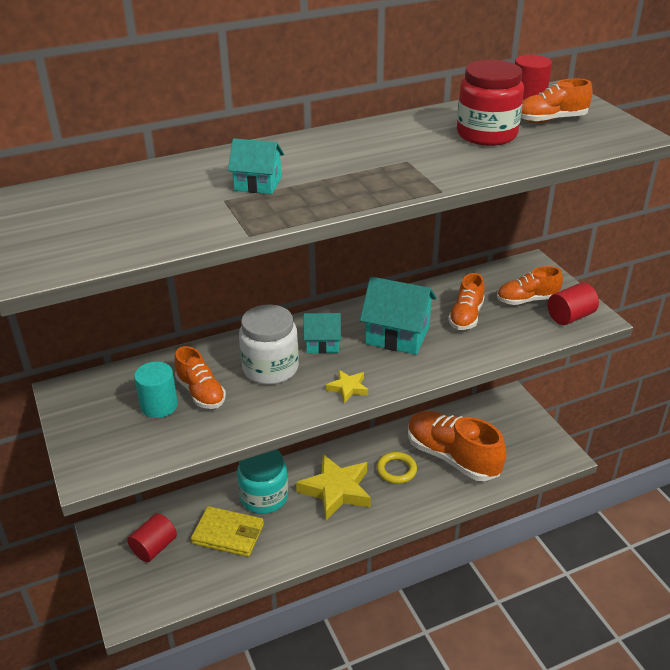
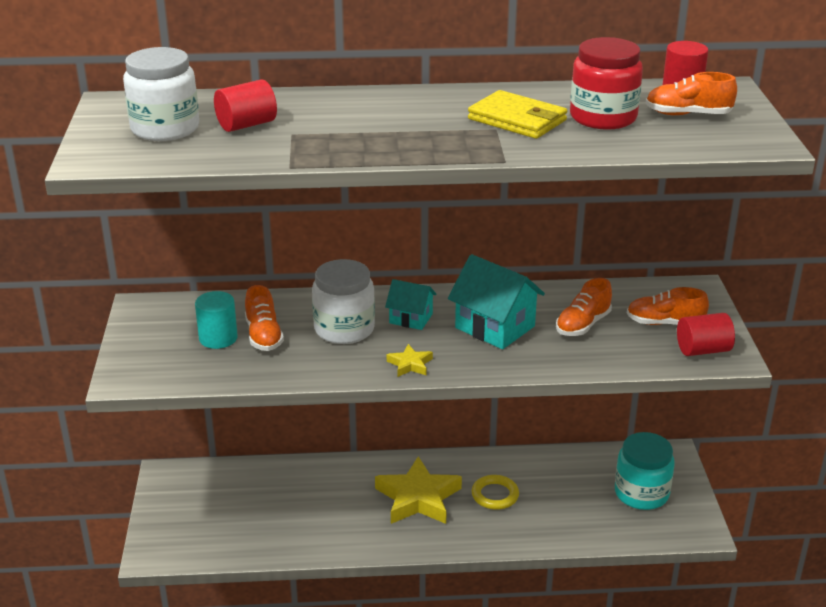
camera: 20 degrees right, 5 degrees down
red cylinder [127,513,177,562] -> red cylinder moved to [214,79,277,132]
yellow wallet [191,506,264,557] -> yellow wallet moved to [468,90,567,139]
turquoise house [228,139,284,194] -> none
turquoise jar [237,449,288,514] -> turquoise jar moved to [615,432,675,510]
orange shoe [408,411,506,481] -> none
none -> white jar [123,47,199,141]

